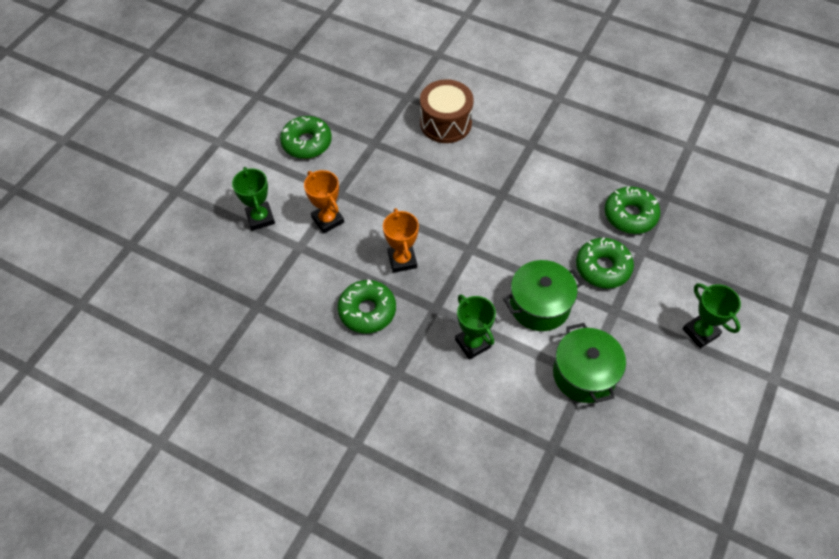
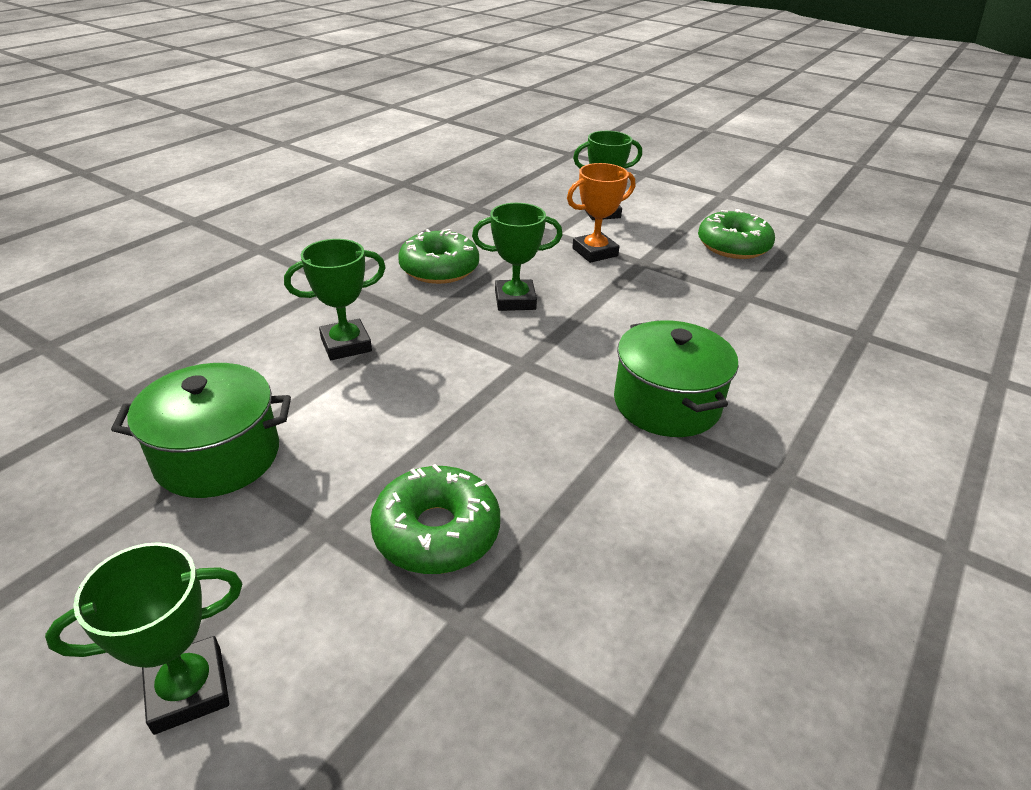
camera: 95 degrees right, 20 degrees down
orange trophy [383,208,419,273] -> green trophy [472,203,563,311]
brown drum [420,79,473,143] -> none
green pot [503,260,583,331] -> green pot moved to [614,320,738,437]
green donut [605,186,660,234] -> none

